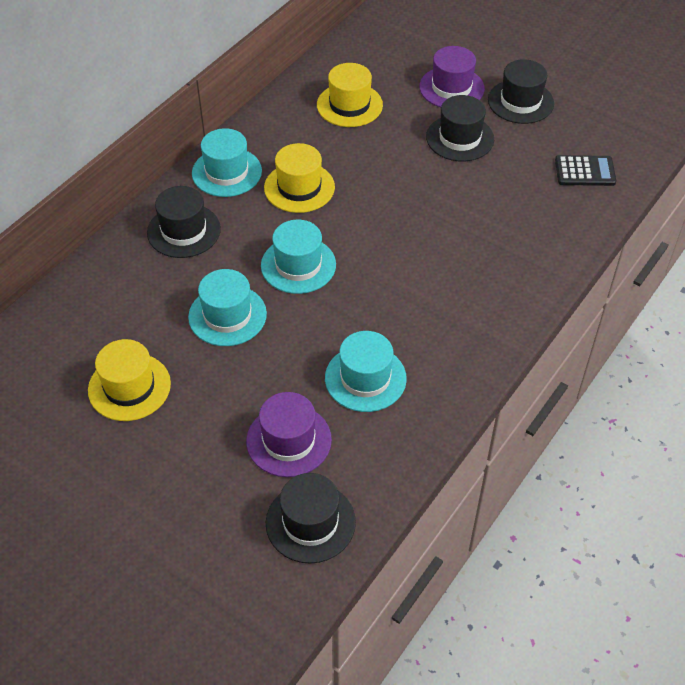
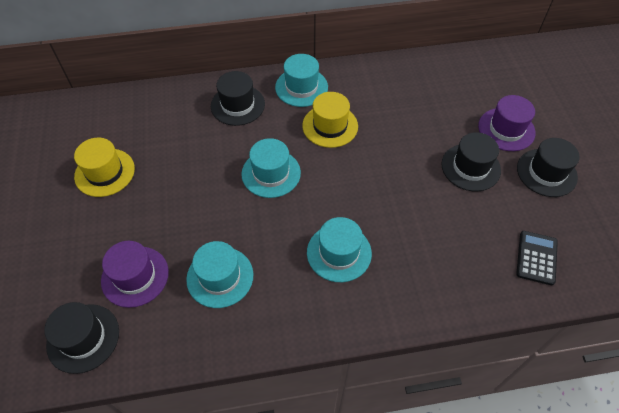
camera: 45 degrees right, 5 degrees up
turquoise hat [188,269,267,346] -> turquoise hat moved to [307,217,372,282]
yellow hat [317,63,383,127] -> none
black calculator [555,155,616,186] -> black calculator turned 120 degrees counterclockwise [516,231,558,285]

